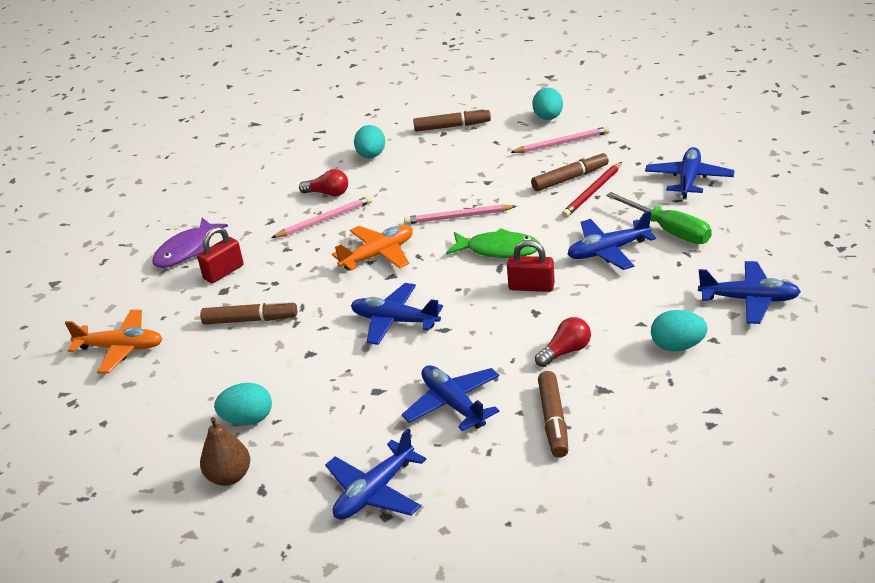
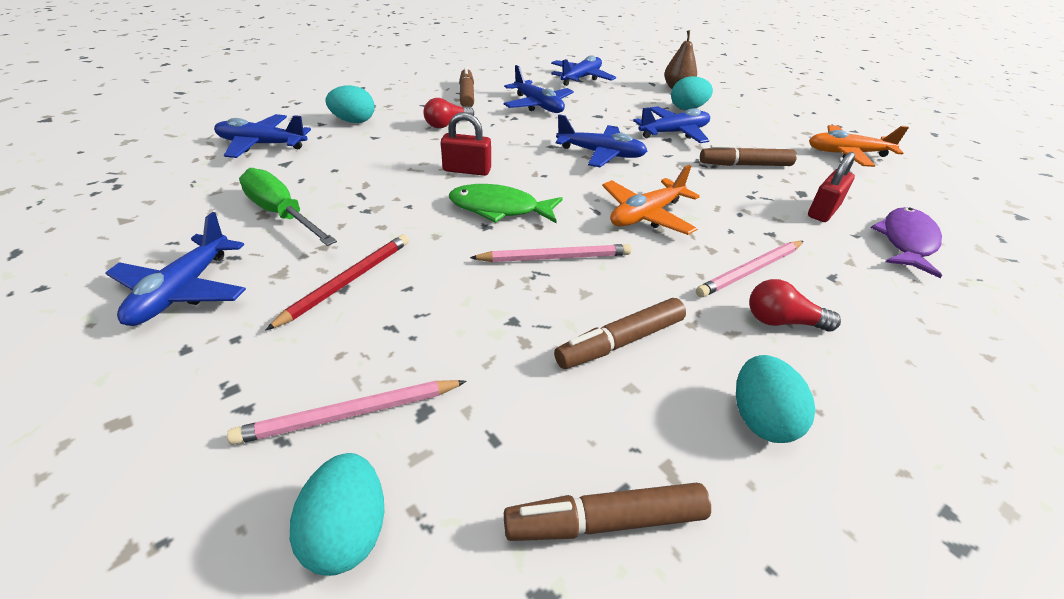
camera: 170 degrees right, 5 degrees up
brown marker [531,151,609,191] -> brown marker moved to [554,298,686,369]
blue plane [568,211,656,270] -> blue plane moved to [633,106,710,143]

